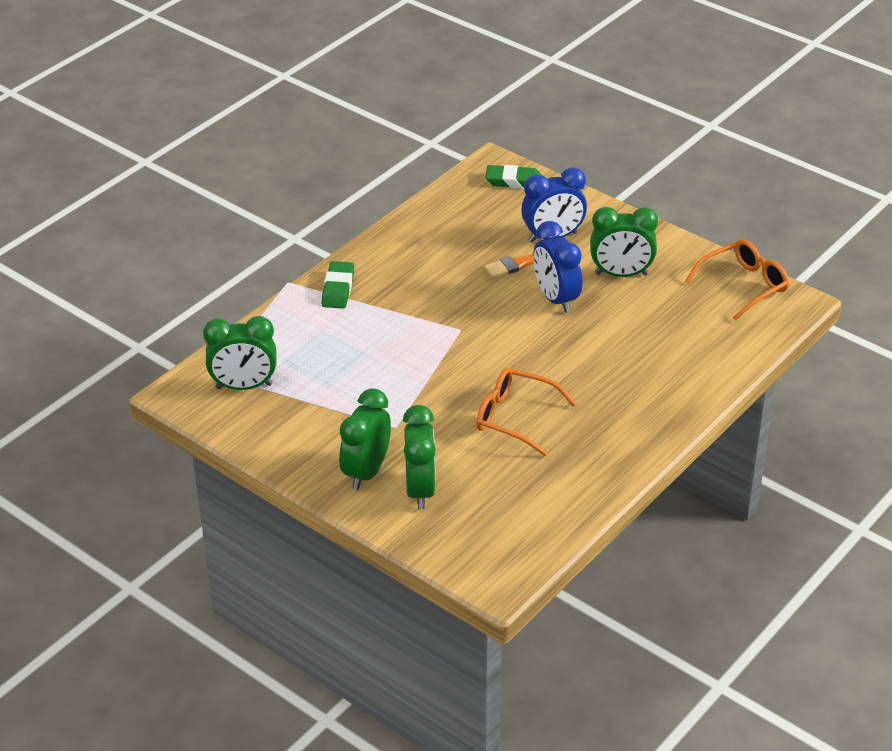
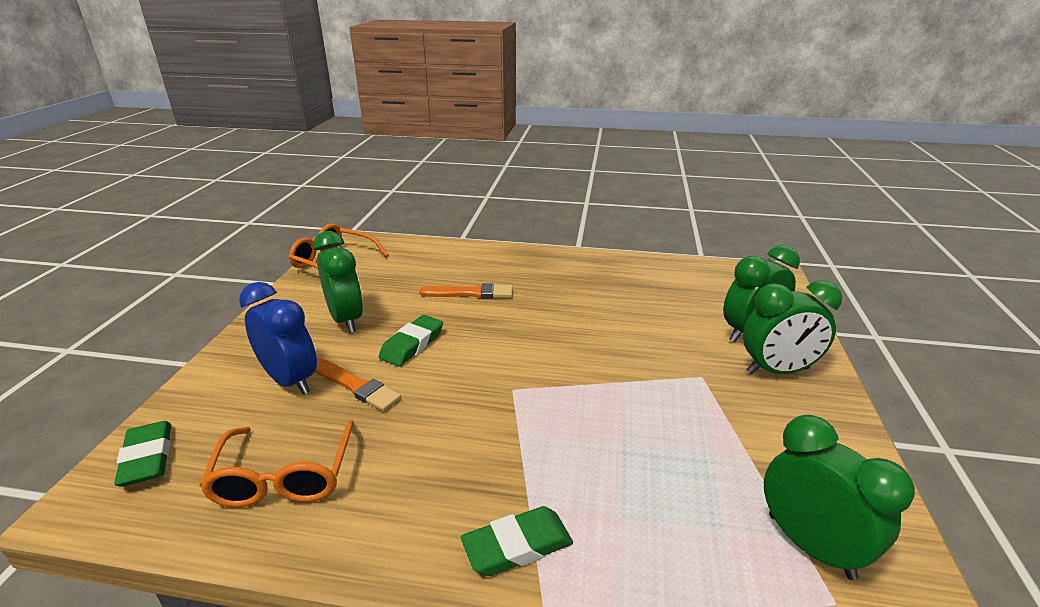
camera: 120 degrees left, 10 degrees down
orange glasses [476,367,576,456] -> orange glasses moved to [199,420,354,507]
blue clock [533,221,582,313] -> green eraser [379,315,443,367]
none -> orange brush [419,283,513,299]

